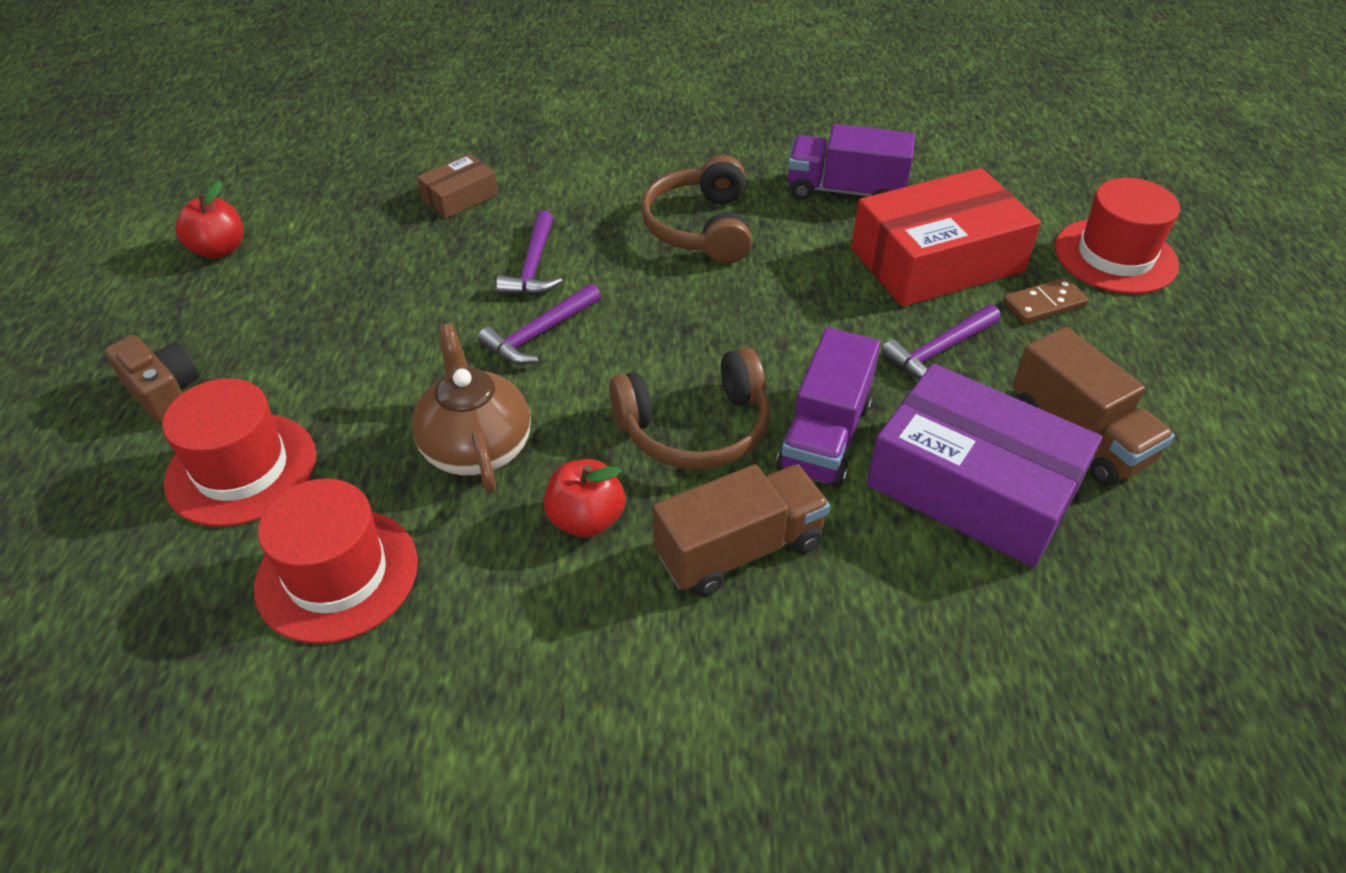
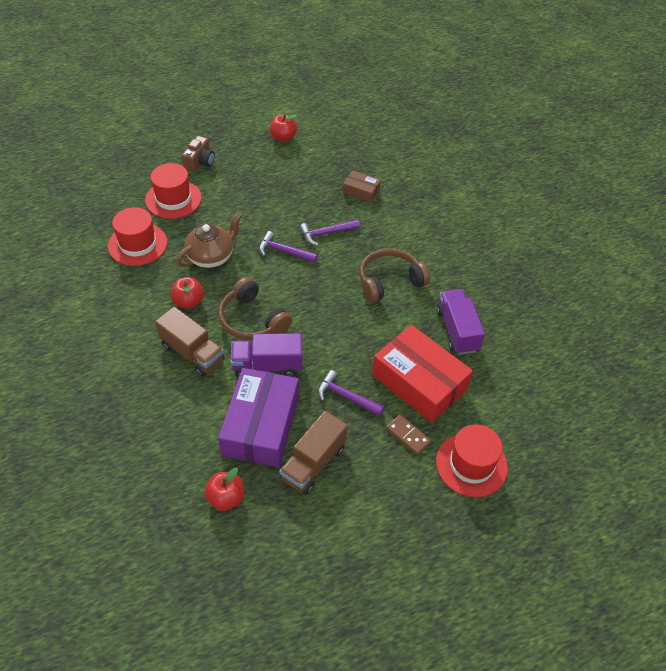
camera: 65 degrees right, 5 degrees up
none -> red apple [204,468,244,511]

